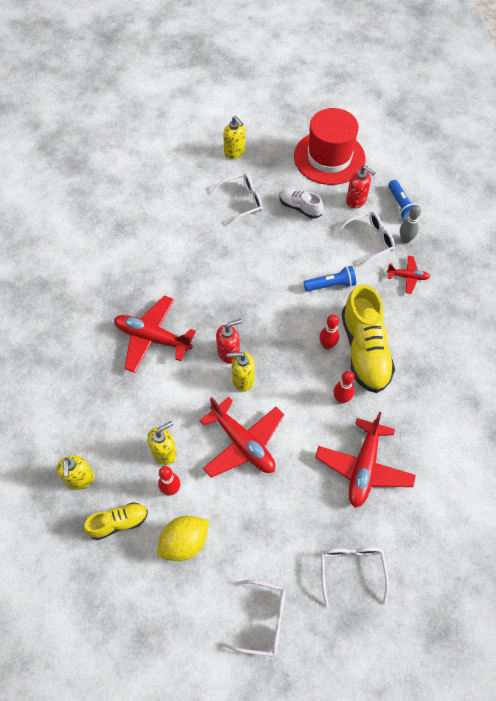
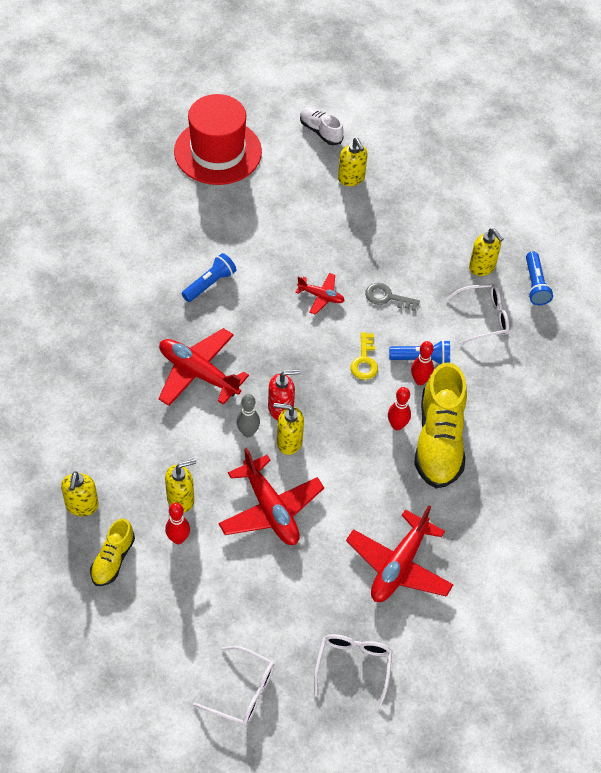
camera: 10 degrees right, 5 degrees down
yellow shoe [84,502,148,540] -> yellow shoe turned 120 degrees clockwise [90,518,135,586]
yellow lemon [157,516,209,561] -> none
white glasses [211,173,263,225] -> none
white shoe [279,188,323,219] -> white shoe moved to [300,107,344,145]
red hat [294,108,366,185] -> red hat moved to [174,94,262,185]
red bowling pin [333,371,355,404] -> red bowling pin moved to [411,341,434,385]
red soap dispenser [346,166,375,208] -> yellow soap dispenser [469,228,503,276]
red plane [387,256,430,294] -> red plane moved to [295,273,345,315]
grey bowling pin [400,205,421,244] -> grey bowling pin moved to [237,394,260,437]
none -> blue flashlight [182,253,236,302]
none -> yellow key [350,332,378,380]
none -> grey key [365,283,420,311]

